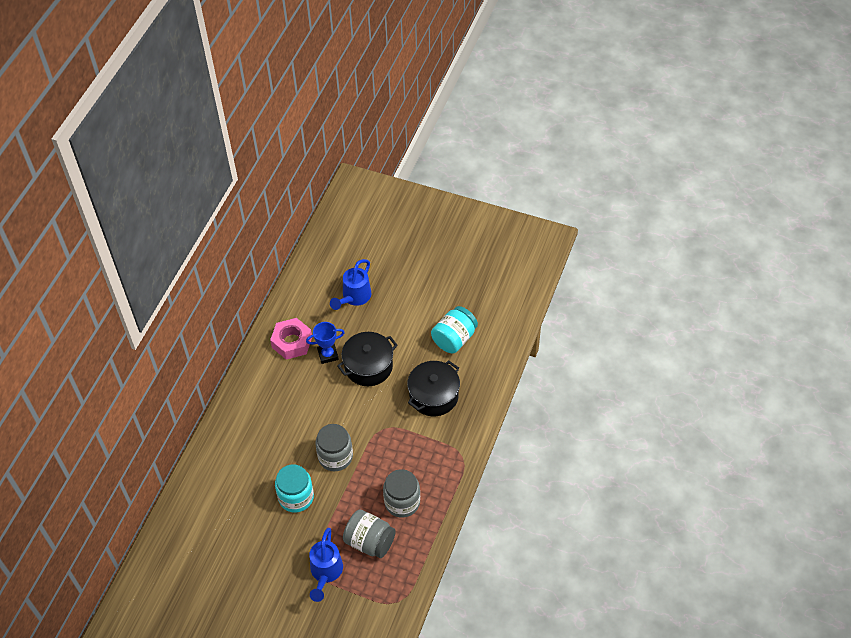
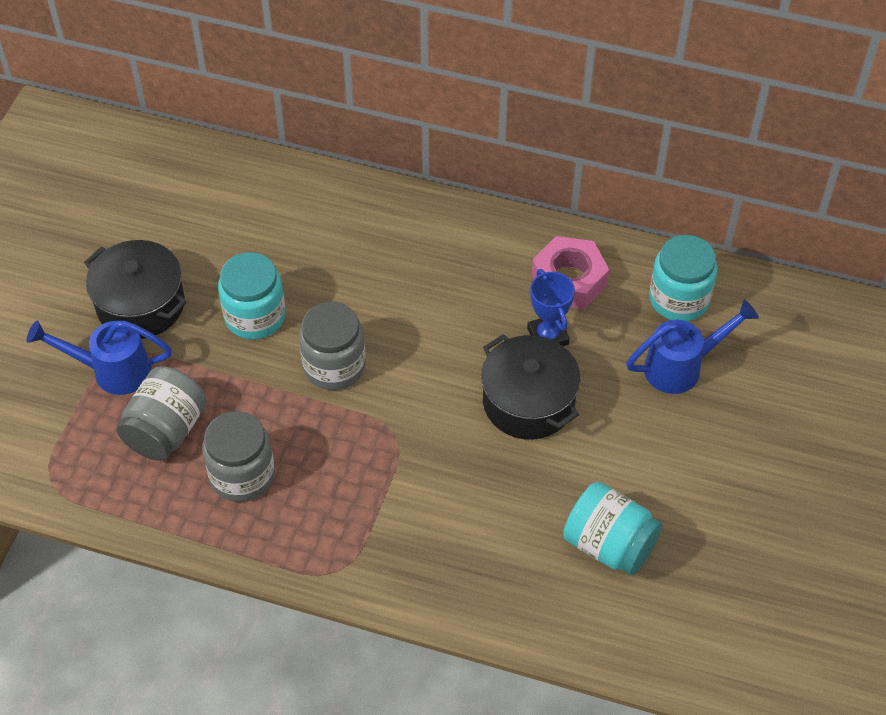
camera: 85 degrees right, 0 degrees up
blue watering can [330,259,371,310] -> blue watering can turned 135 degrees clockwise [626,300,759,394]
black pot [407,361,460,416] -> black pot moved to [84,240,187,339]
none -> turquoise jar [649,235,718,321]

